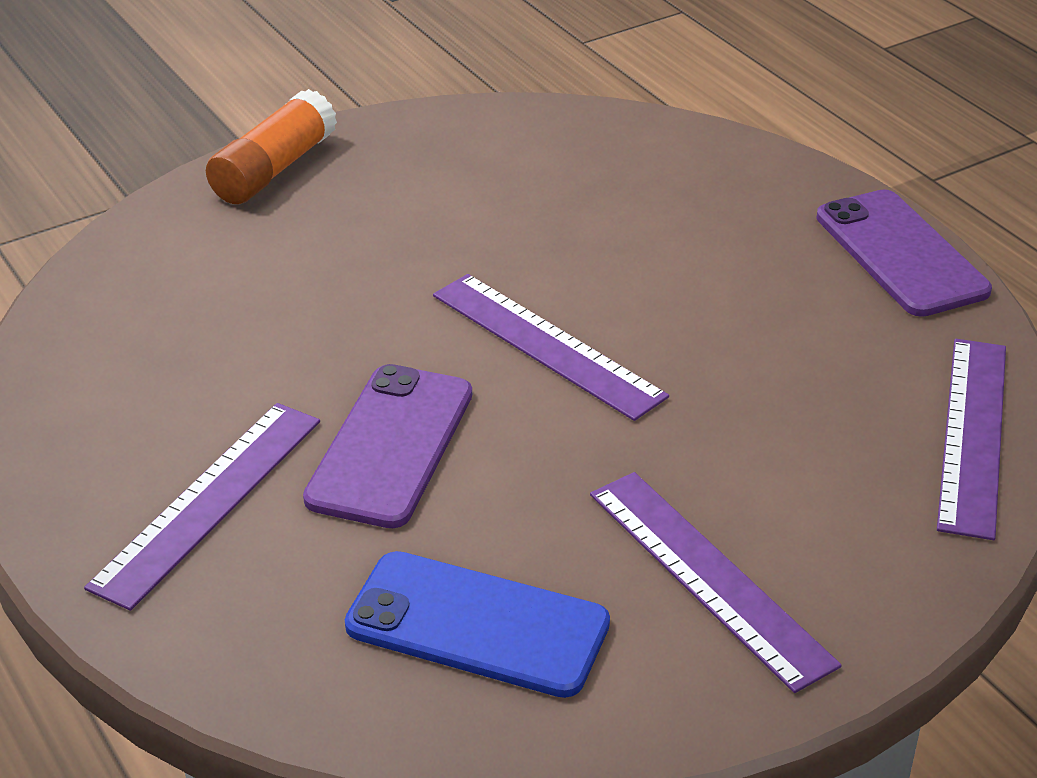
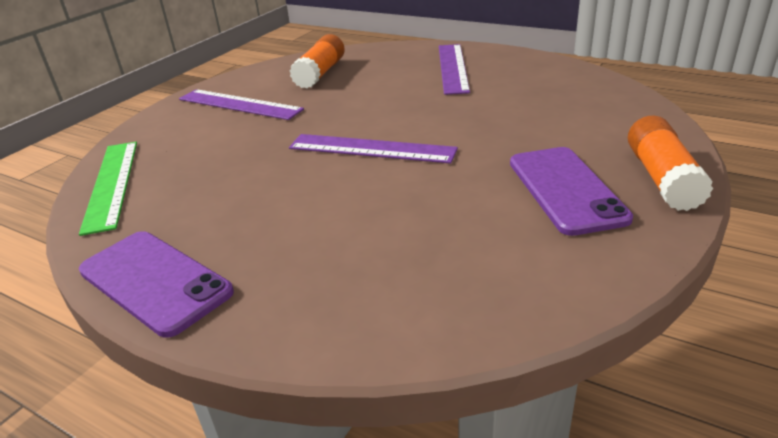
camera: 155 degrees right, 5 degrees down
purple phone [303,364,472,528] -> purple phone moved to [510,147,633,236]
blue phone [345,551,610,698] -> orange glue stick [289,34,345,89]
purple ruler [937,339,1006,540] -> green ruler [79,142,137,236]

